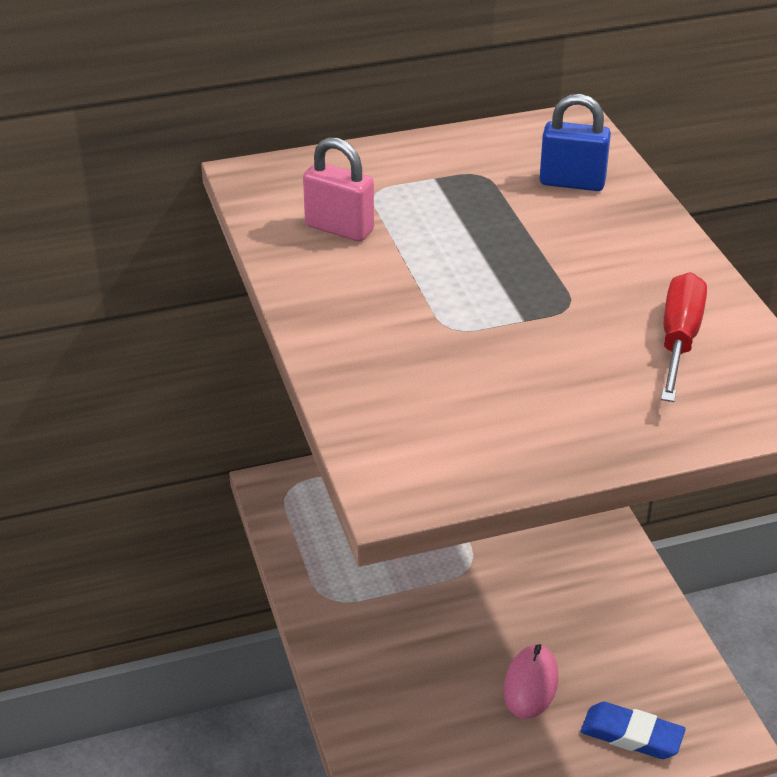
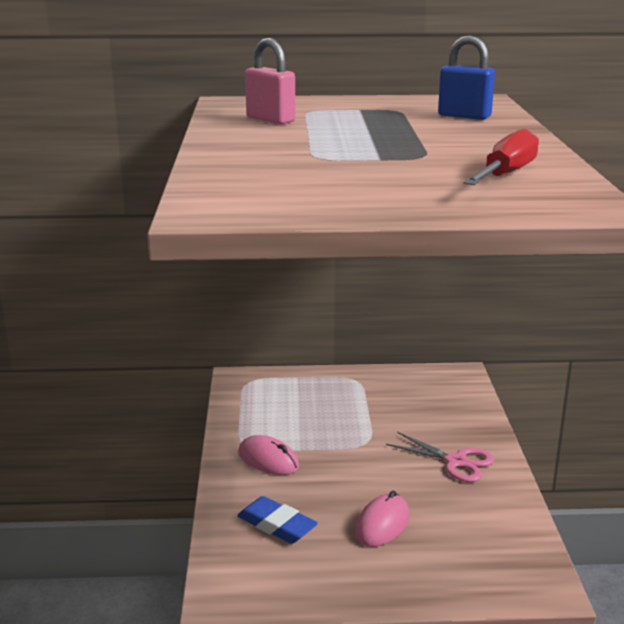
camera: 15 degrees right, 15 degrees down
blue eraser [581,702,686,759] -> blue eraser moved to [237,496,318,544]
none -> pink mouse [238,435,299,475]
none -> pink scissors [386,432,495,482]

